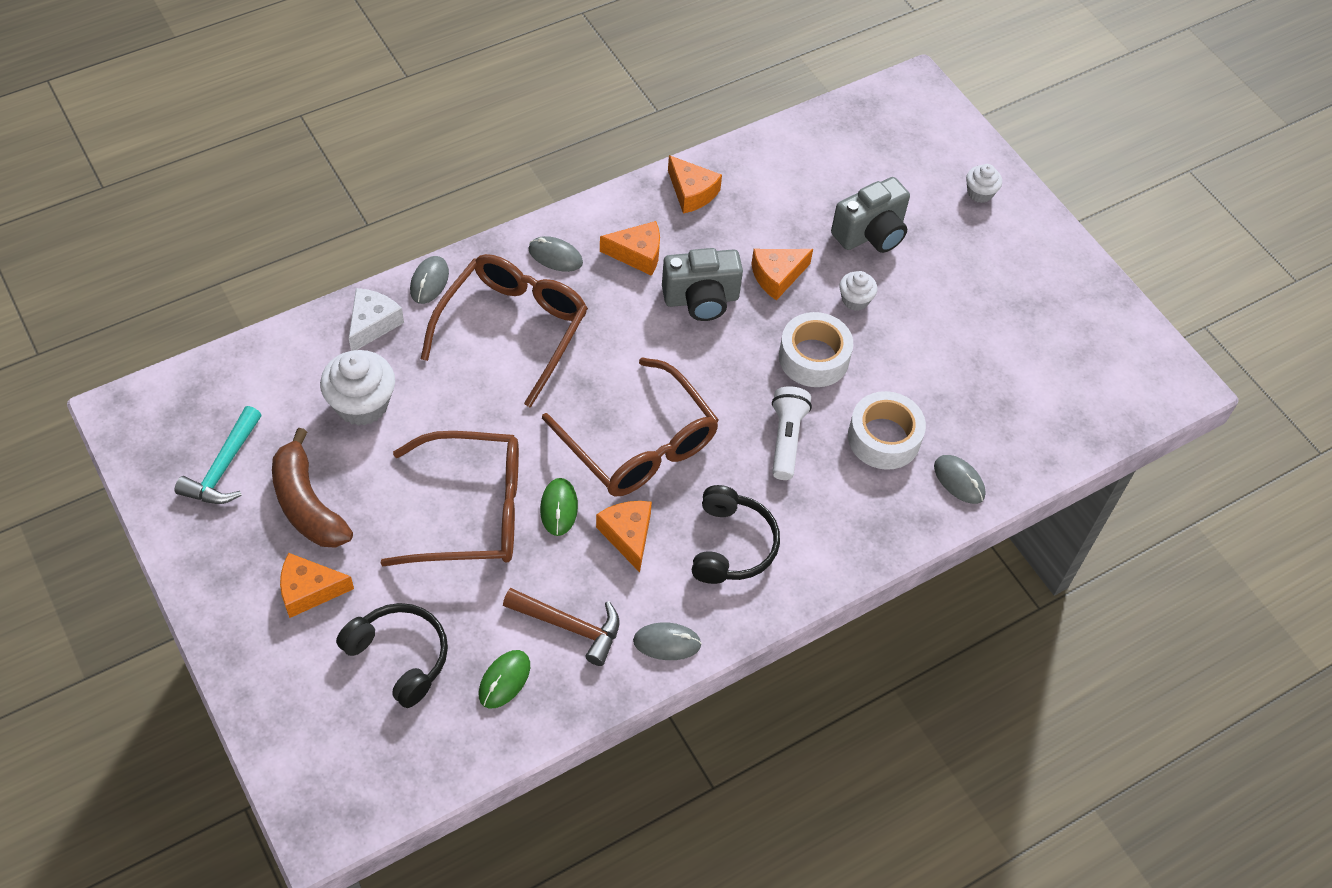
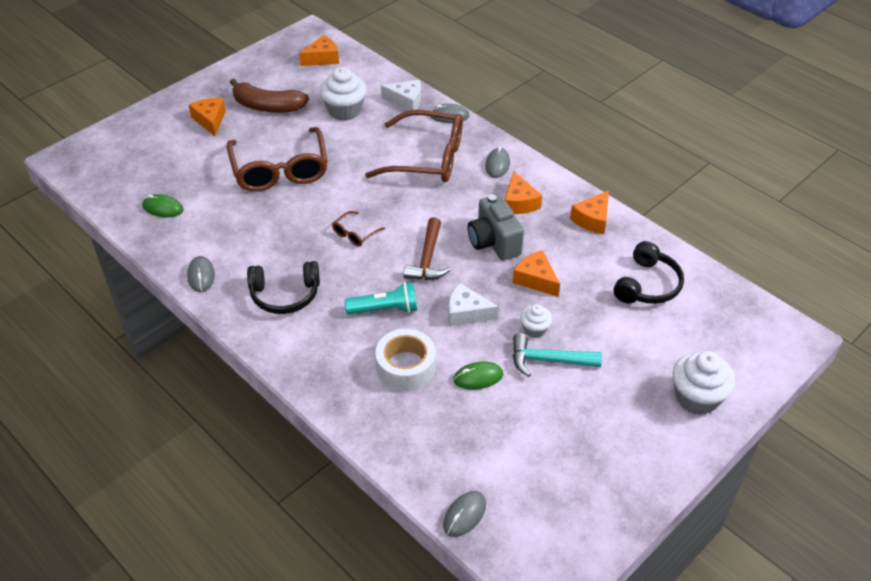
camera: 80 degrees right, 10 degrees down
turquoise hammer [175,406,261,504] -> turquoise hammer moved to [513,333,602,377]
brown banana [272,428,353,548] -> brown banana turned 120 degrees counterclockwise [230,79,309,113]
black headphones [336,603,448,708] -> black headphones moved to [614,241,684,304]
brown hammer [503,588,619,666] -> brown hammer moved to [403,217,451,280]
green mouse [540,478,578,536] -> green mouse moved to [453,362,503,390]
brown glasses [542,357,719,496] -> brown glasses [332,211,385,246], size x0.42
orange cheese [596,501,652,572] -> orange cheese moved to [299,35,339,66]
white flashlight [772,386,812,480] -> turquoise flashlight [345,282,417,315]
white tape [779,312,853,387] -> white cheese [448,283,499,326]
grey camera [831,177,910,253] -> none
grey mouse [934,455,986,504] -> grey mouse moved to [443,491,486,537]
white cupcake [966,164,1002,203] -> white cupcake [672,351,735,415], size x1.81

